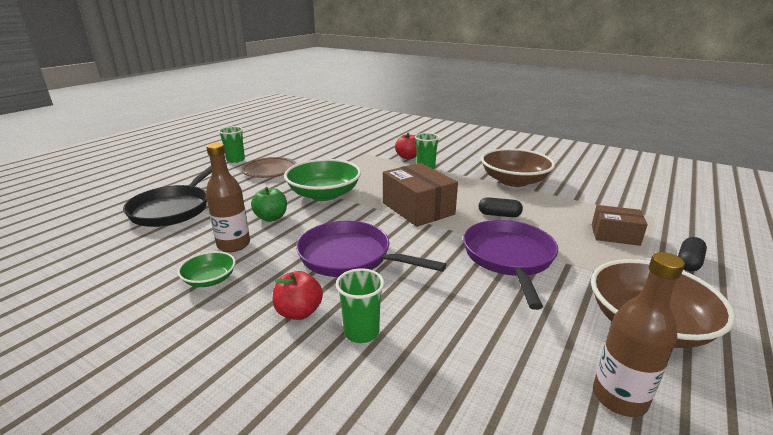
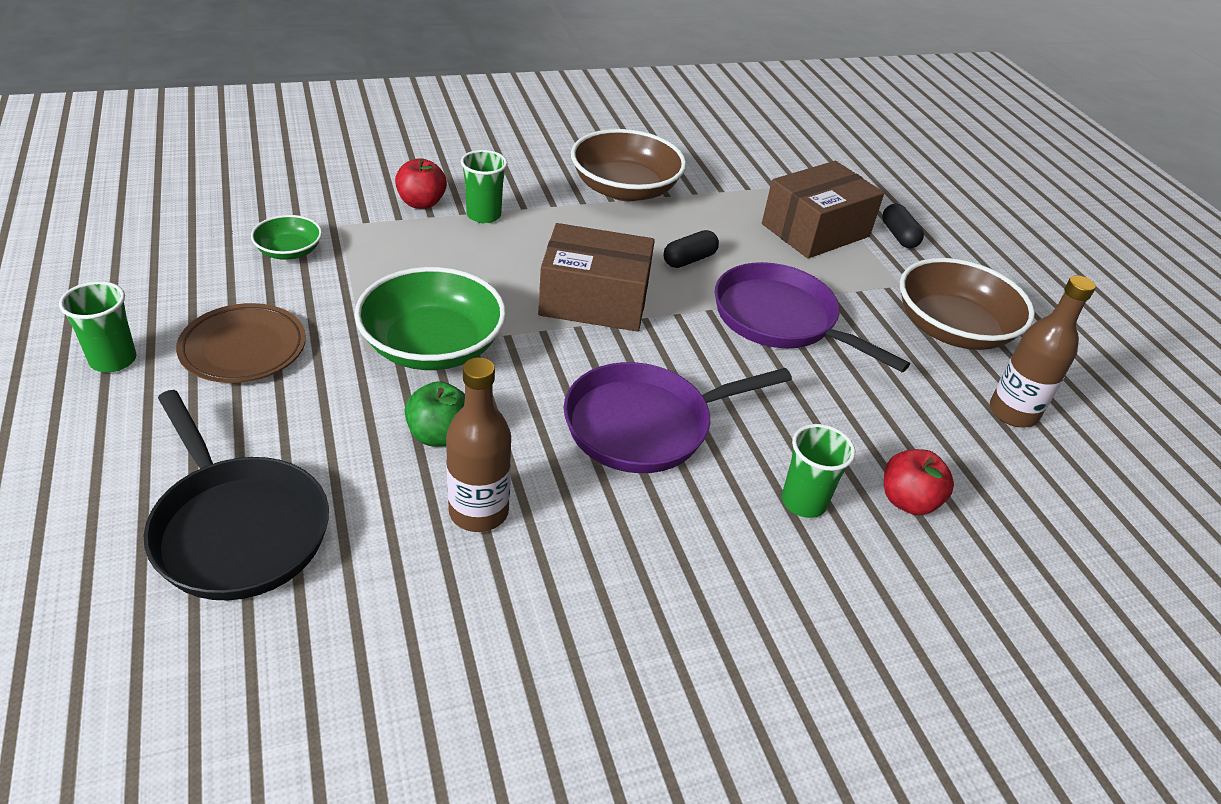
camera: 55 degrees left, 15 degrees up
green bowl [178,251,236,287] -> green bowl moved to [251,215,322,260]
red apple [273,271,323,320] -> red apple moved to [884,449,954,515]
brown box [592,205,648,246] -> brown box [762,161,884,259], size x1.64

